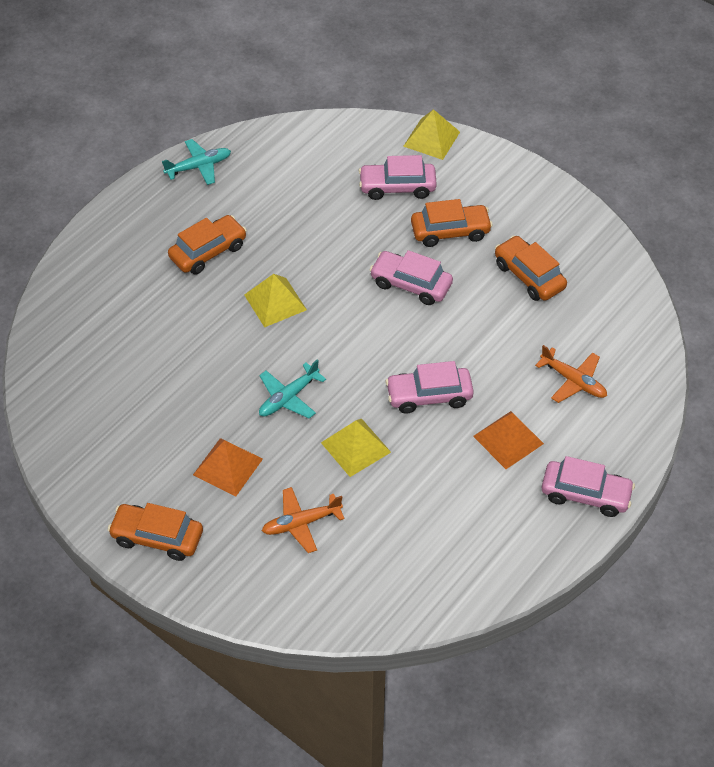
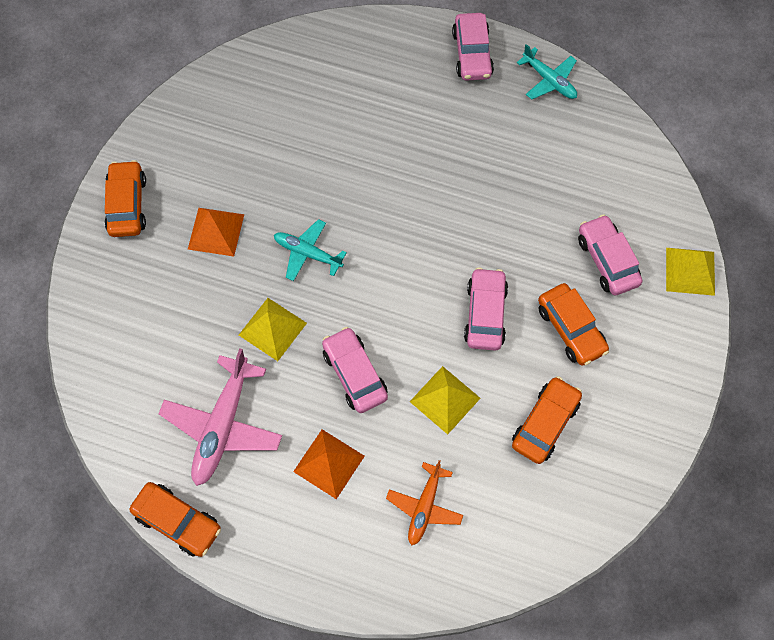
camera: 70 degrees right, 15 degrees up
orange car [168,215,247,275] -> orange car moved to [129,482,221,557]
yellow pyramid [244,274,307,327] -> yellow pyramid moved to [410,366,481,435]
orange plane [262,487,345,553] -> none
pink car [542,456,635,517] -> pink car moved to [452,13,494,81]
none -> pink plane [158,348,282,486]

